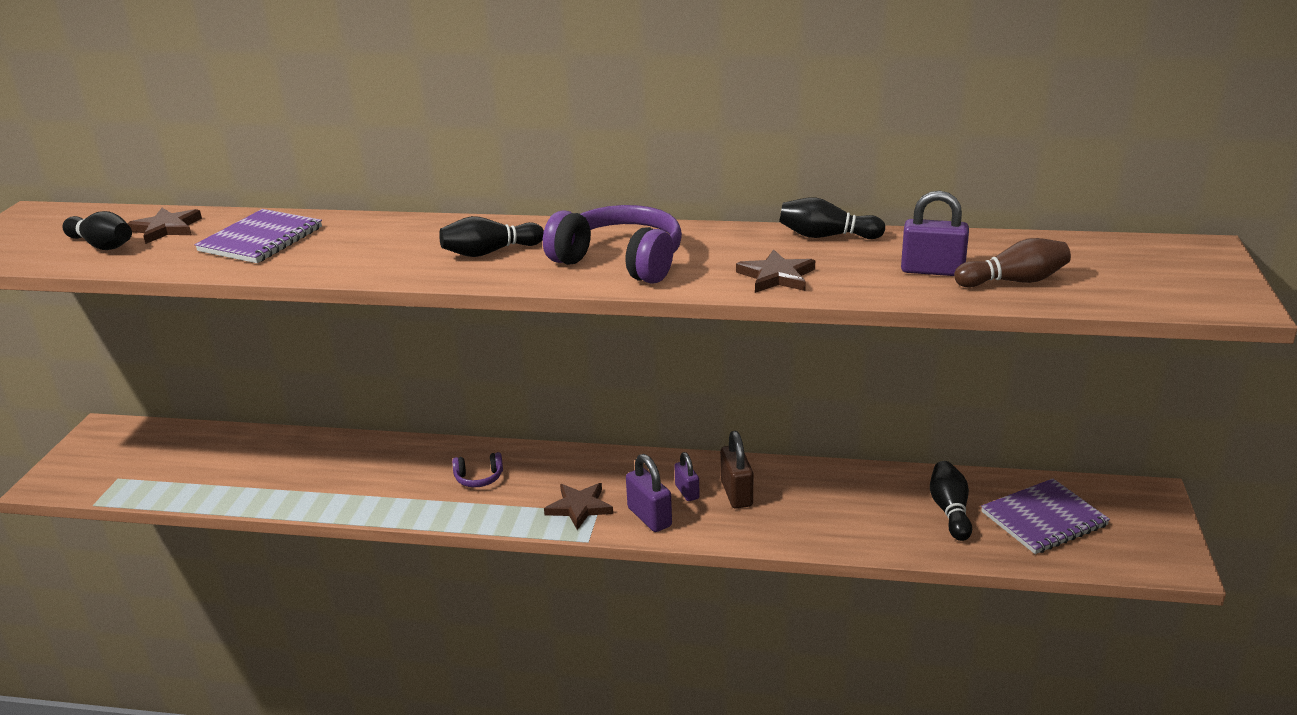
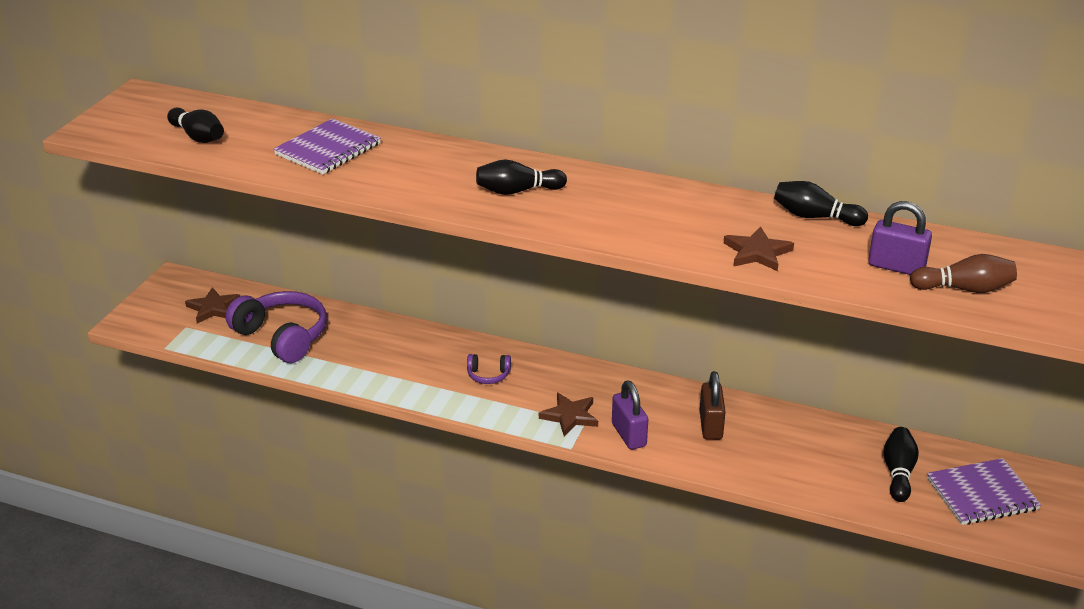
camera: 10 degrees right, 5 degrees up
brown star [127,208,202,244] -> brown star moved to [185,287,240,323]
purple headphones [543,205,682,284] -> purple headphones moved to [226,291,327,363]
purple padlock [674,452,700,501] -> none

